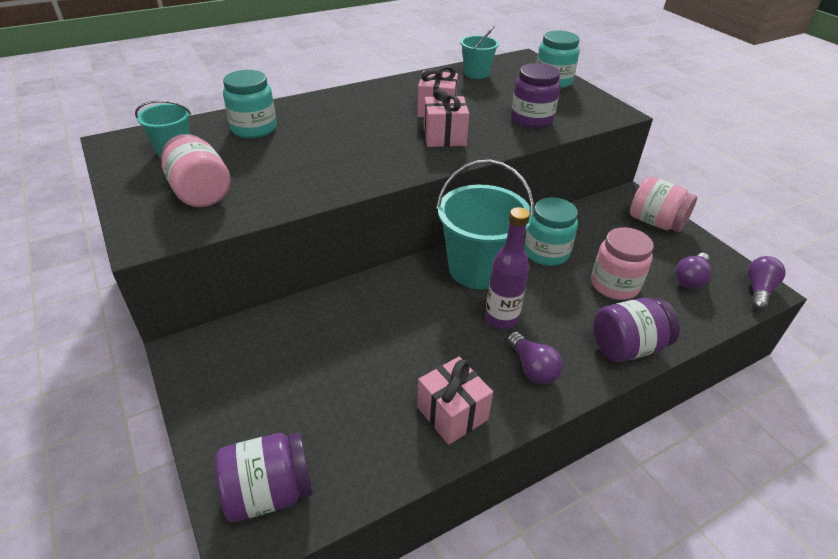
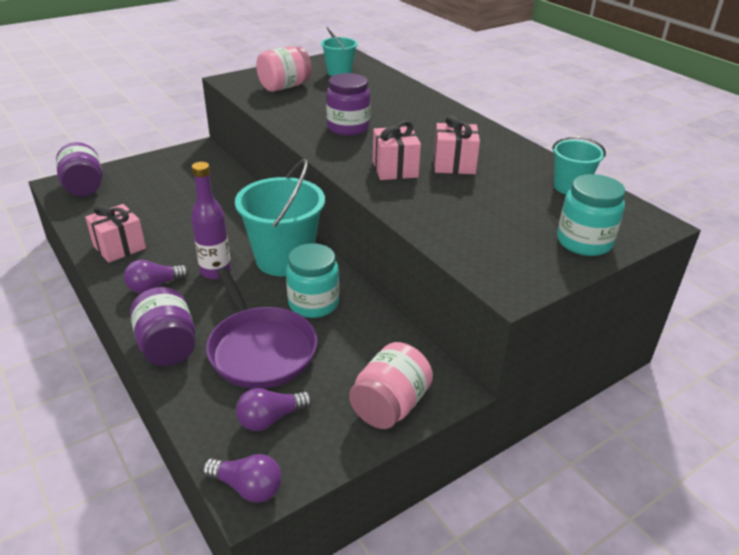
camera: 85 degrees right, 5 degrees down
turquoise jar [223,70,276,138] -> none
purple jar [511,63,560,128] -> purple jar moved to [326,73,371,136]
pink jar [591,227,654,300] -> purple pan [206,268,317,389]
purple light bulb [675,253,712,289] -> purple light bulb turned 60 degrees counterclockwise [236,388,312,431]

